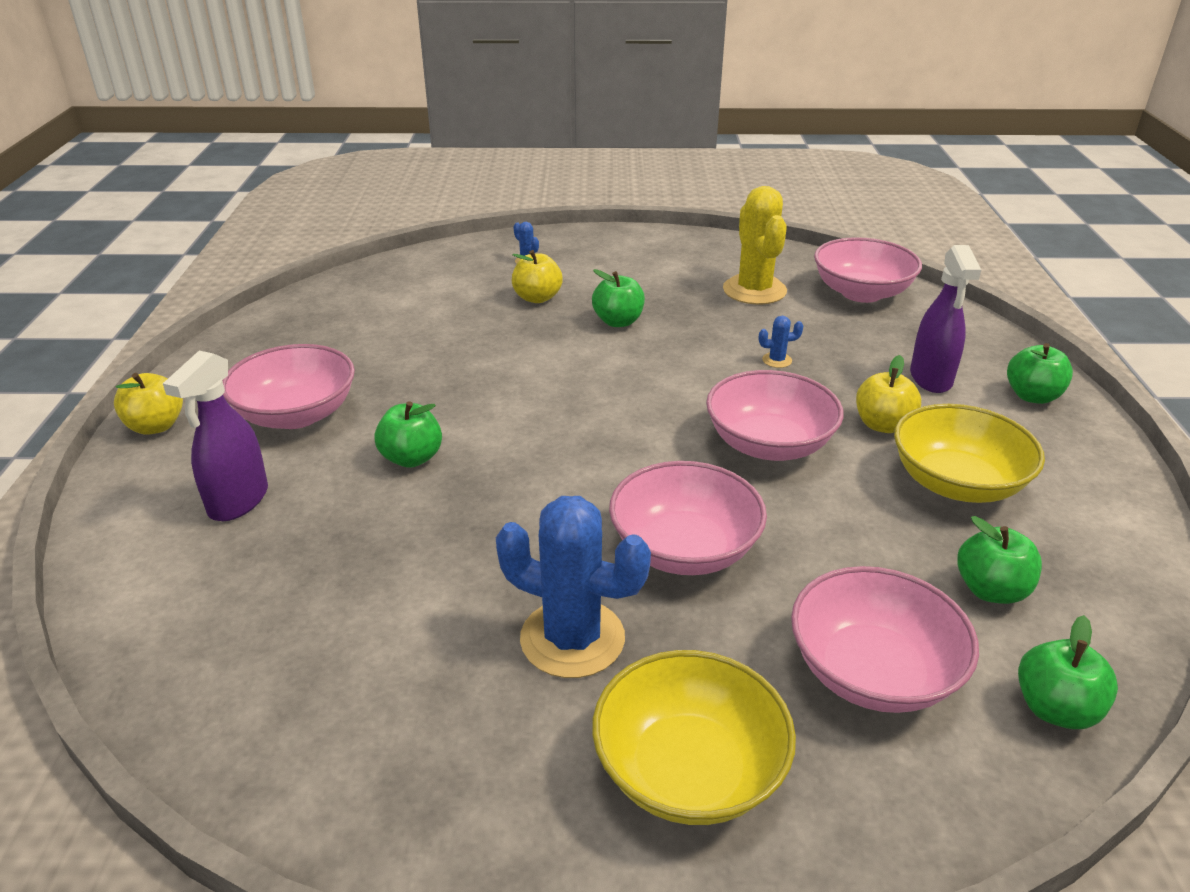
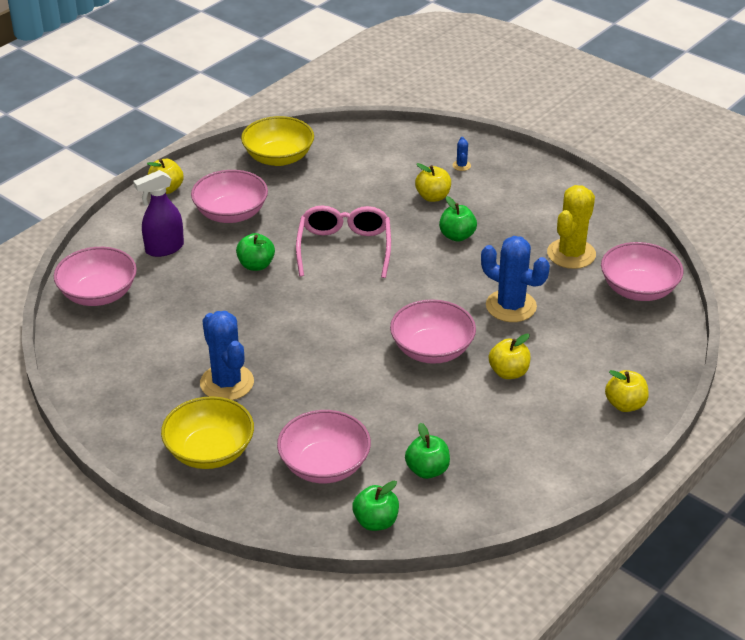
camera: 40 degrees right, 5 degrees up
pink bowl [609,461,767,575] -> pink bowl moved to [54,247,137,306]
blue cactus [759,316,803,368] -> blue cactus [481,236,550,322], size x2.43
yellow bowl [894,404,1045,503] -> yellow bowl moved to [241,116,314,166]
purple spray bottle [910,245,981,393] -> none
green apple [1007,343,1073,404] -> yellow apple [605,370,649,412]
none -> pink glasses [296,205,391,278]

